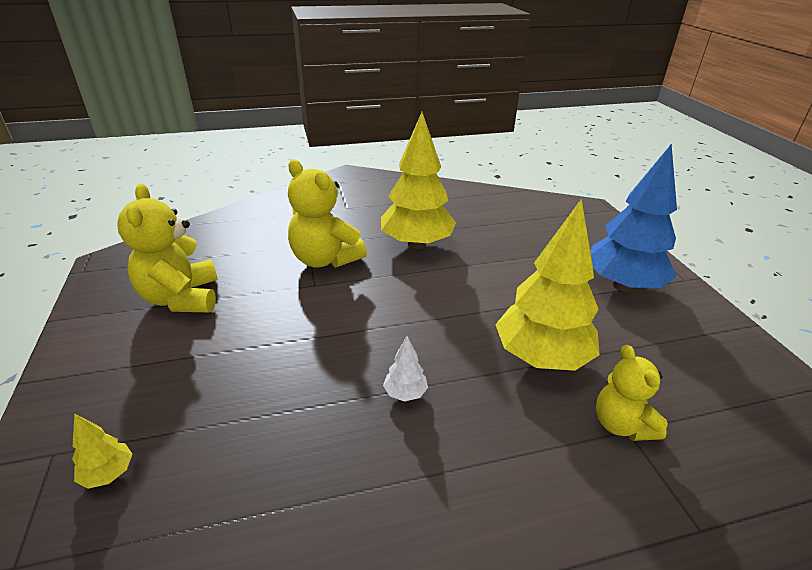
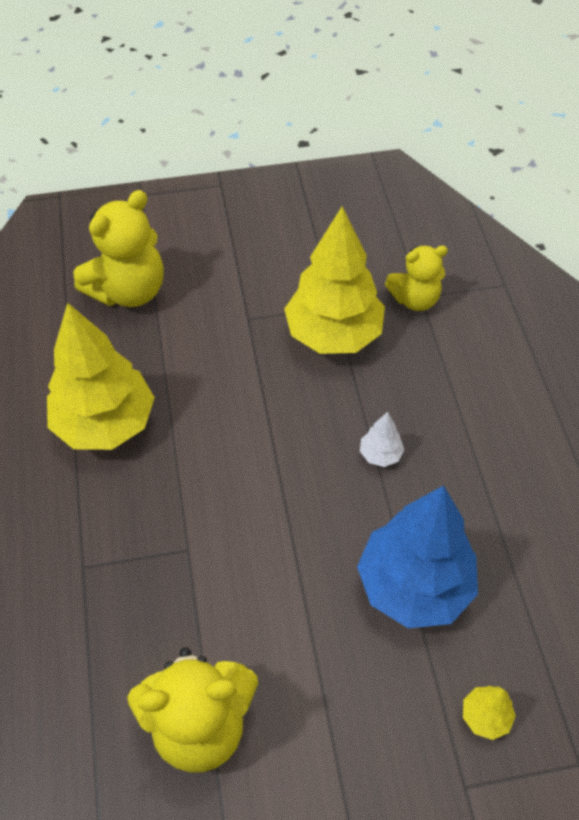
camera: 85 degrees left, 20 degrees up
yellow teddy bear [288,160,367,268] -> yellow teddy bear moved to [73,190,164,307]
blue tree [590,143,677,292] -> blue tree moved to [357,485,478,628]

